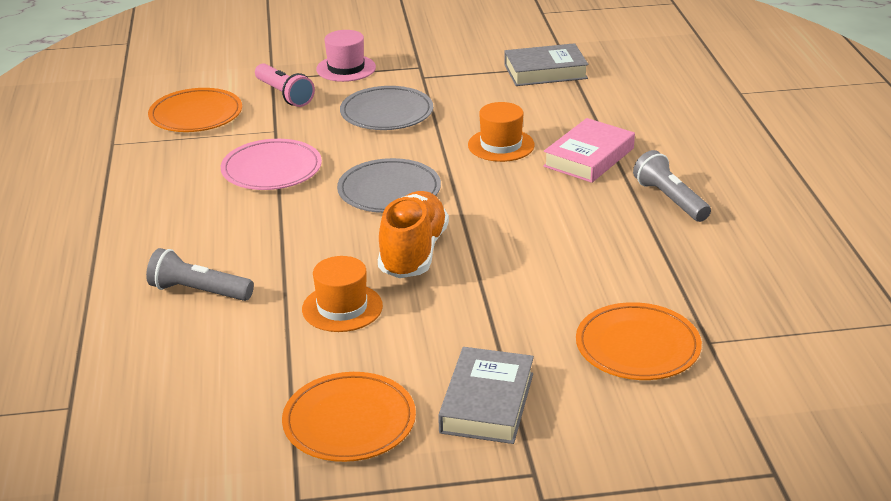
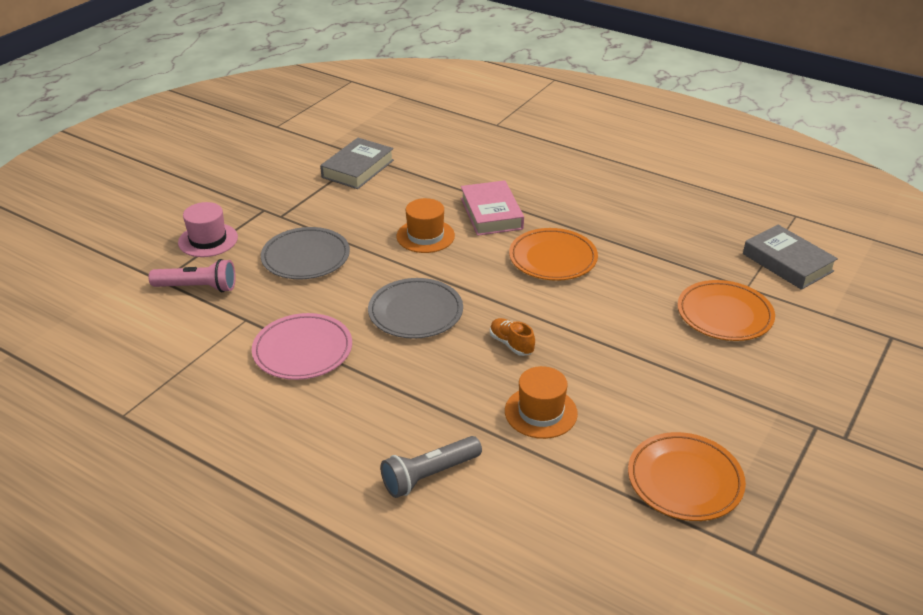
camera: 50 degrees left, 5 degrees up
orange plate [148,88,242,132] -> orange plate moved to [509,228,598,281]
orange shoe [378,191,449,278] -> orange shoe [490,318,535,356], size x0.49
grey book [438,347,534,444] -> grey book moved to [743,225,838,290]
grey flashlight [633,150,711,222] -> none

